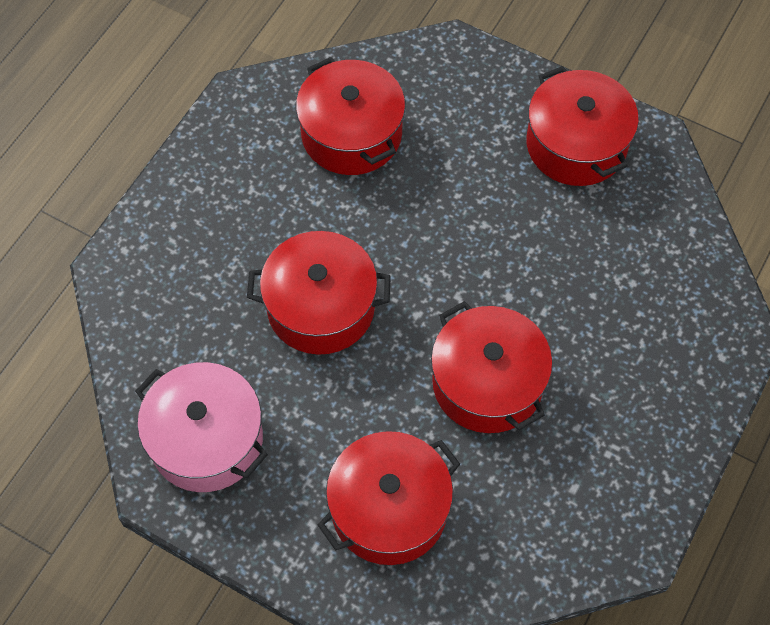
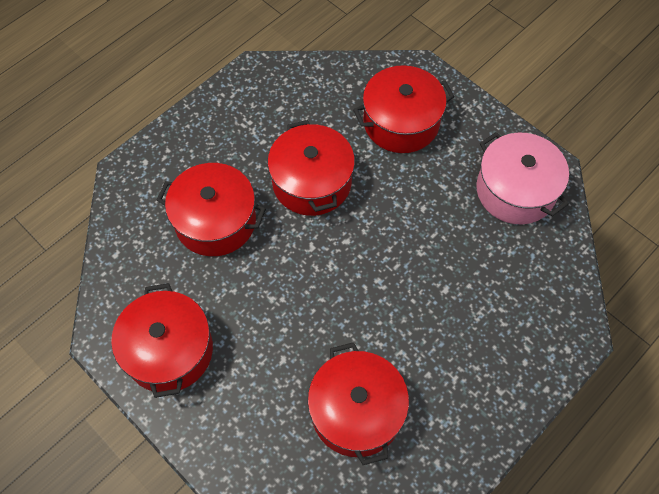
camera: 165 degrees left, 0 degrees up
red pot [247,231,391,355] -> red pot moved to [157,163,266,256]

